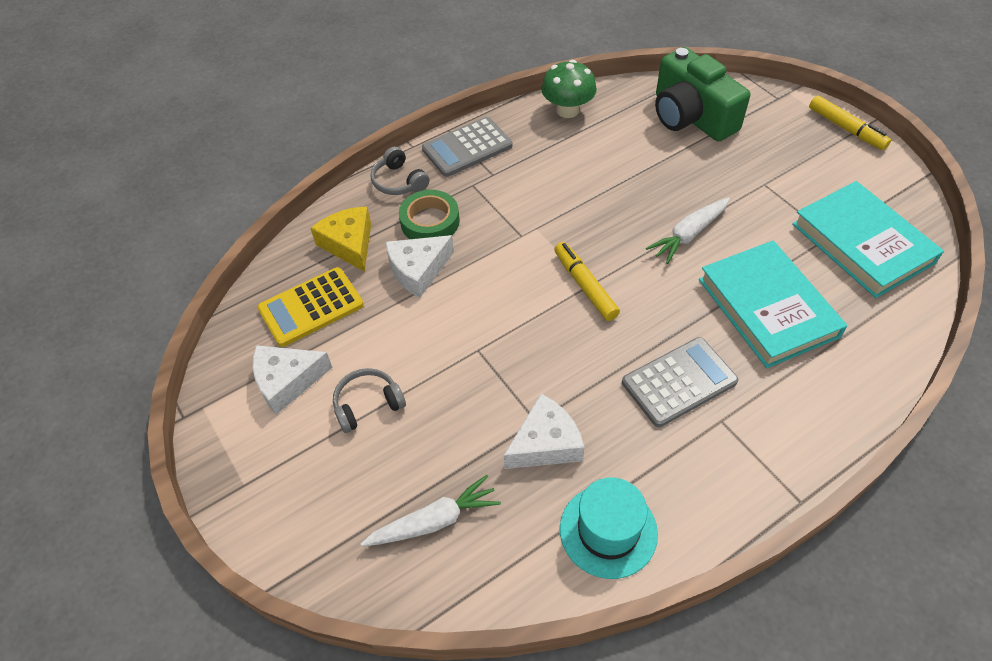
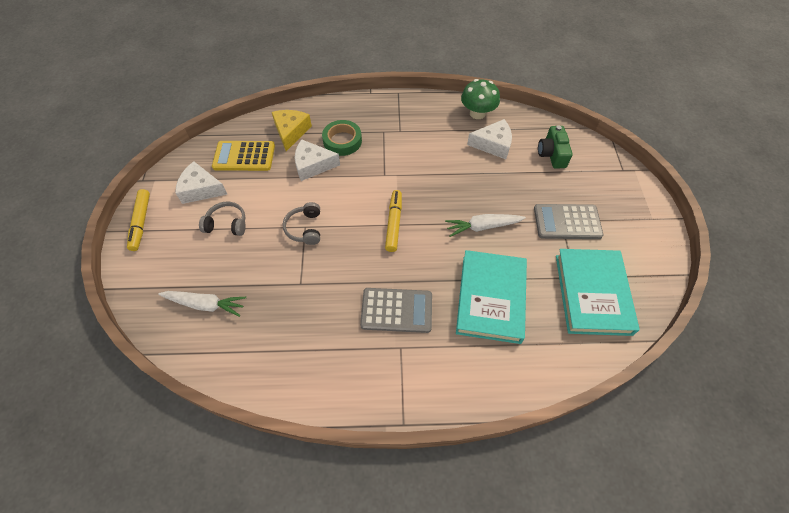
camera: 30 degrees right, 5 degrees up
grey headphones [370,147,429,195] -> grey headphones moved to [283,202,320,245]
grey calculator [422,117,513,177] -> grey calculator moved to [534,204,603,239]
white cheese [504,394,585,469] -> white cheese moved to [467,119,512,159]
turquoise hat [560,478,658,579] -> none
green camera [655,47,750,141] -> green camera [538,125,573,169], size x0.58
yellow marker [809,95,891,150] -> yellow marker moved to [127,189,150,251]

